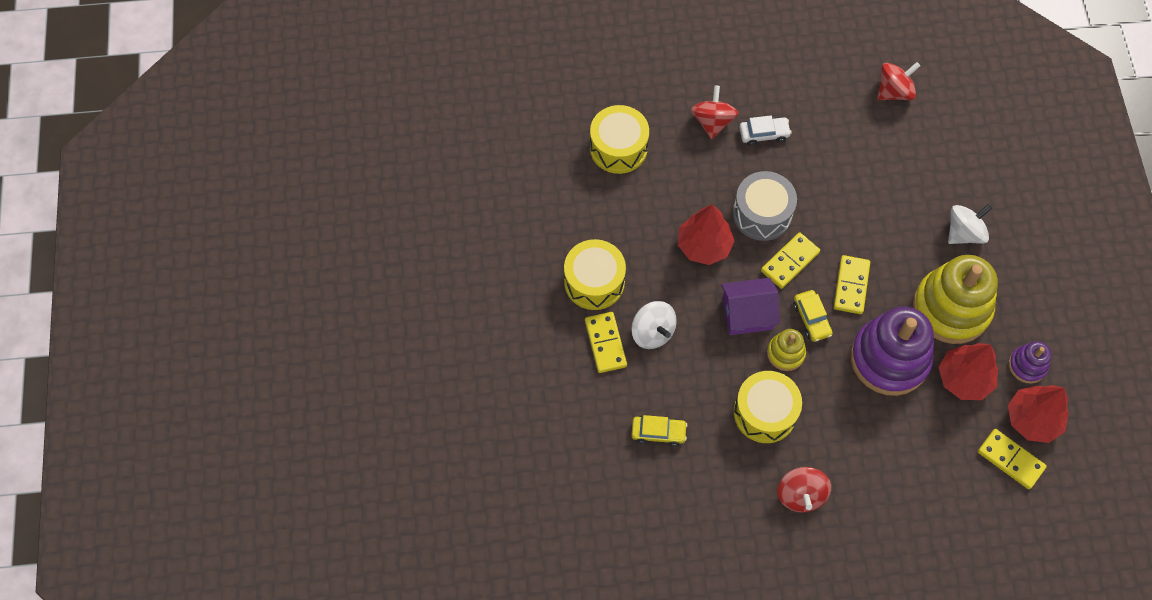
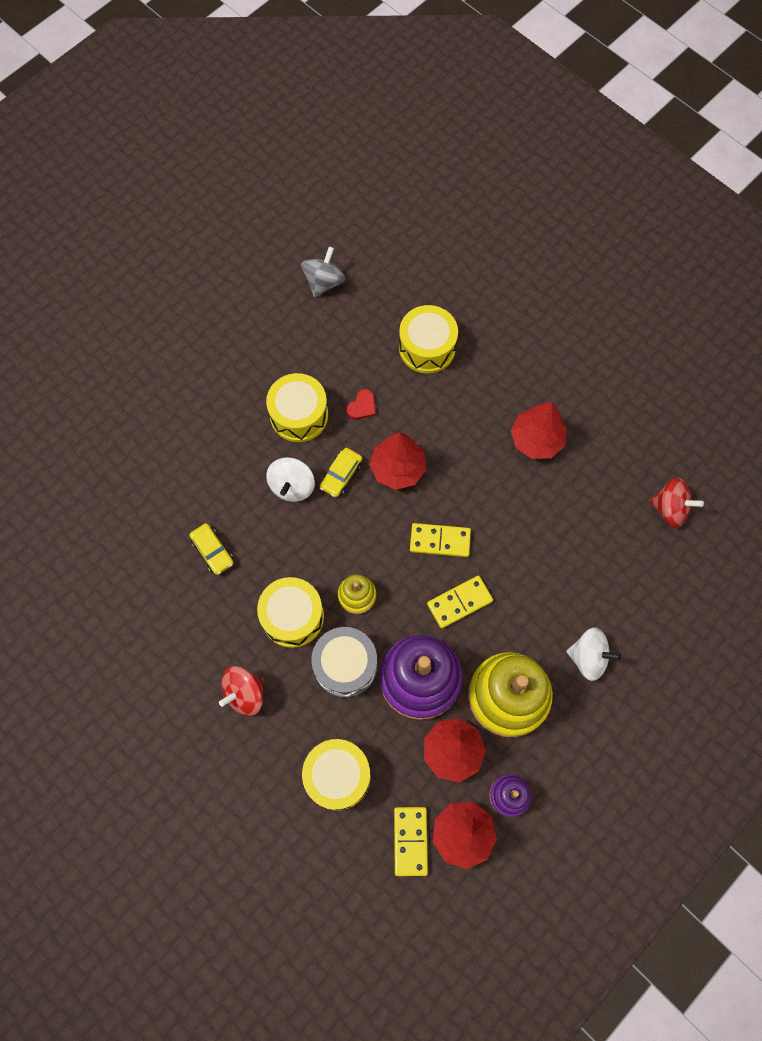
camera: 50 degrees right, 5 degrees up
yellow domino [585,312,627,373] -> none
red spinning top [691,85,739,139] -> none
purple house [721,278,780,335] -> none
grey drum [733,171,797,241] -> grey drum moved to [311,627,377,698]
white car [739,115,792,146] -> red tree [511,402,567,459]
yellow car [793,290,833,342] -> yellow car moved to [320,448,363,497]
none -> grey spinning top [301,247,345,297]
none -> yellow drum [302,739,370,810]
none -> red heart [346,389,376,420]

